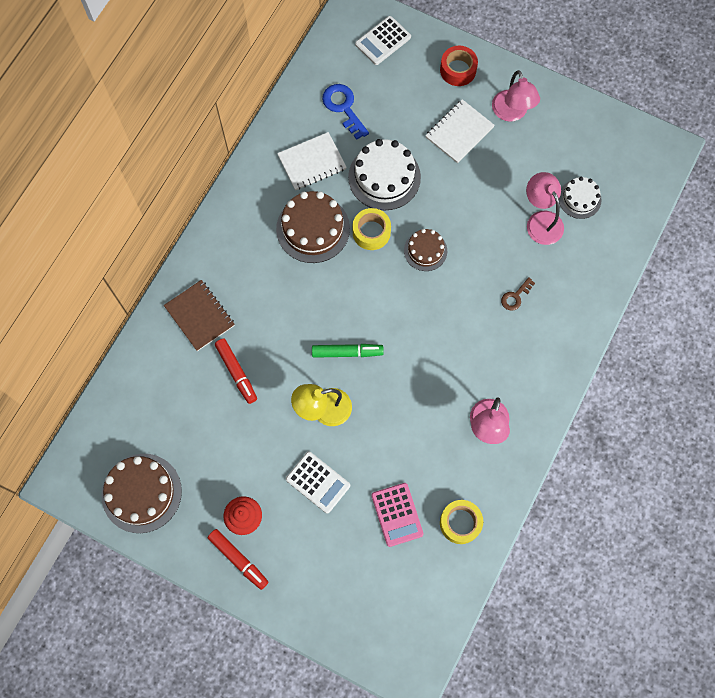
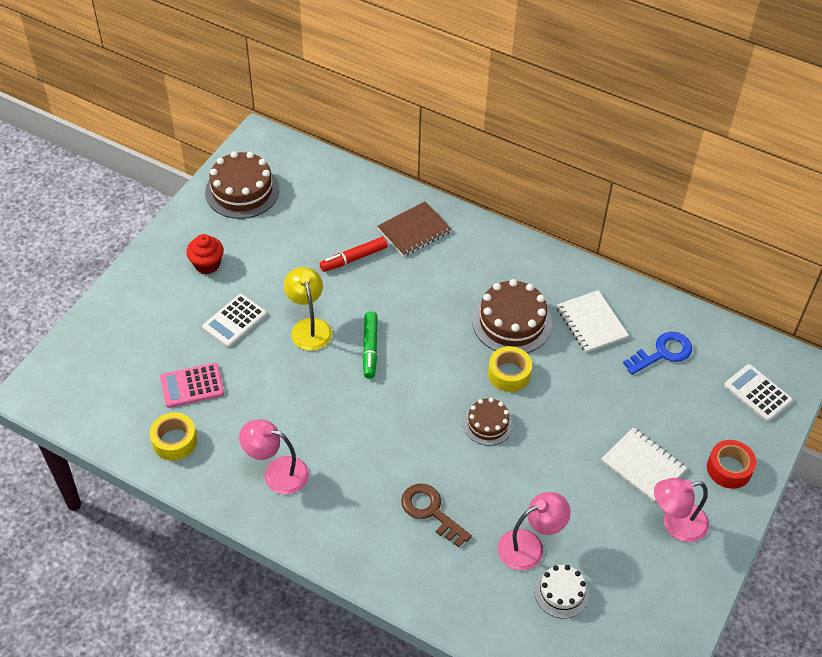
camera: 90 degrees right, 20 degrees down
red marker [207,529,268,590] -> none
white cake [348,139,421,210] -> none
brown key [501,277,535,311] -> brown key [401,484,472,547], size x1.69

